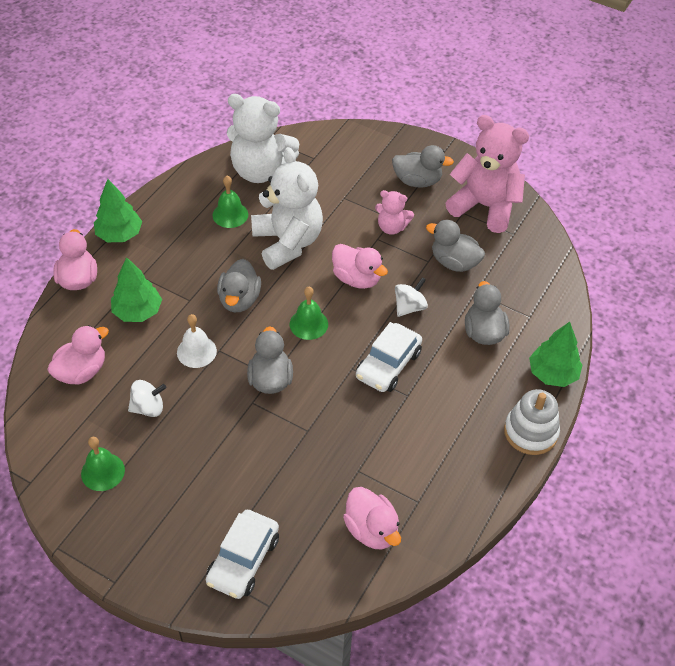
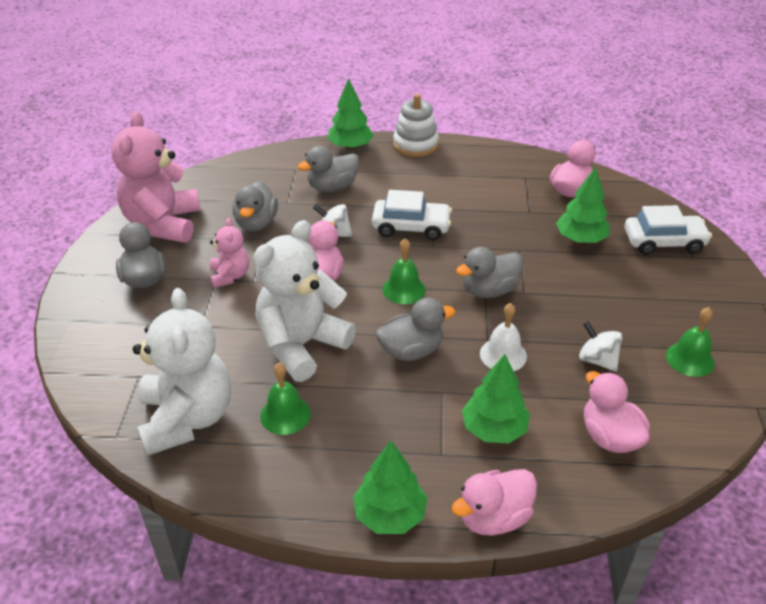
camera: 115 degrees left, 10 degrees down
pink duck [47,325,109,384] -> pink duck turned 45 degrees clockwise [584,371,650,453]
none -> green tree [556,167,610,243]

